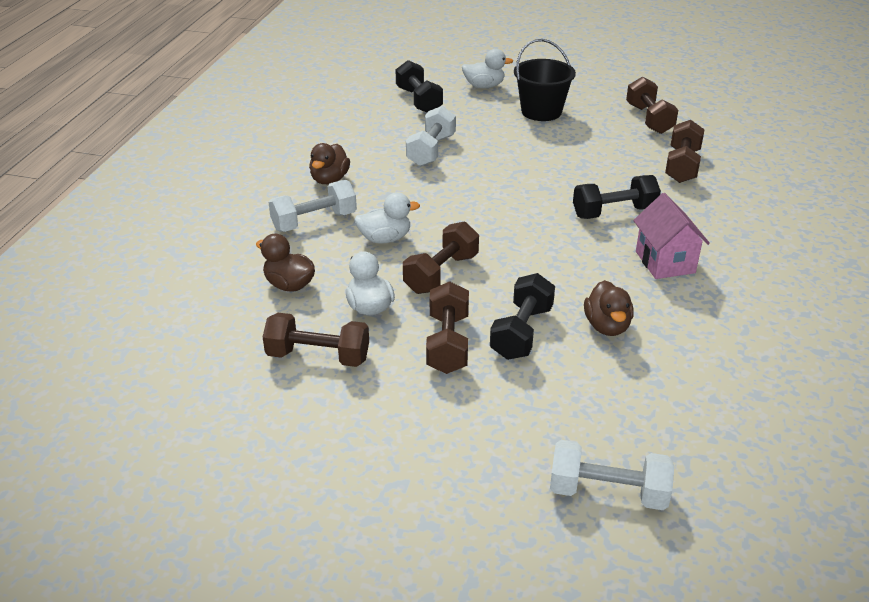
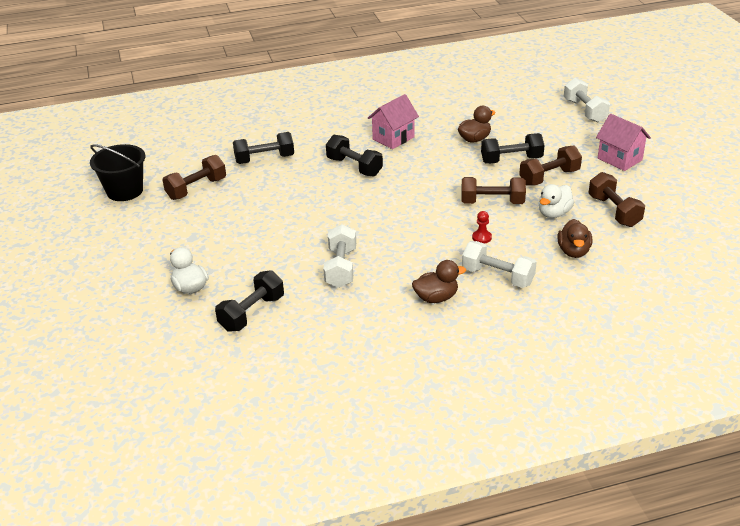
camera: 120 degrees left, 0 degrees up
white duck [354,192,420,244] -> red pawn [472,211,492,244]
white dumbbell [406,106,456,167] -> white dumbbell turned 75 degrees counterclockwise [323,224,356,288]
black bucket [514,39,576,121] -> black bucket moved to [90,144,145,201]
brown dumbbell [665,120,705,183] -> black dumbbell [233,132,294,164]
none -> pink house [596,114,651,171]

